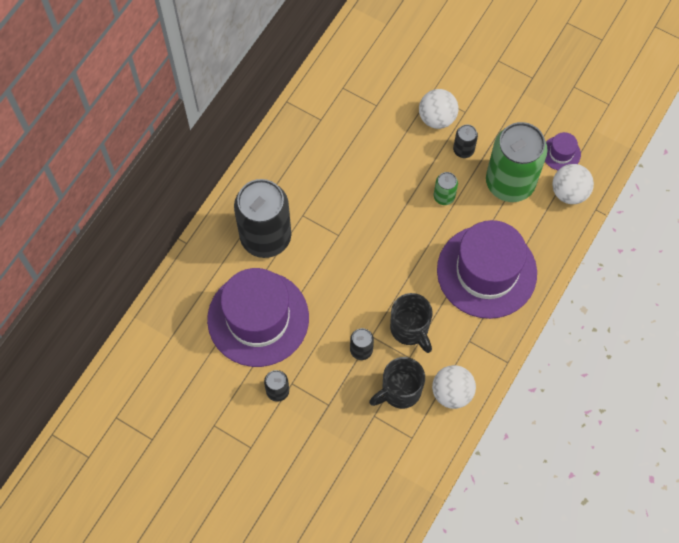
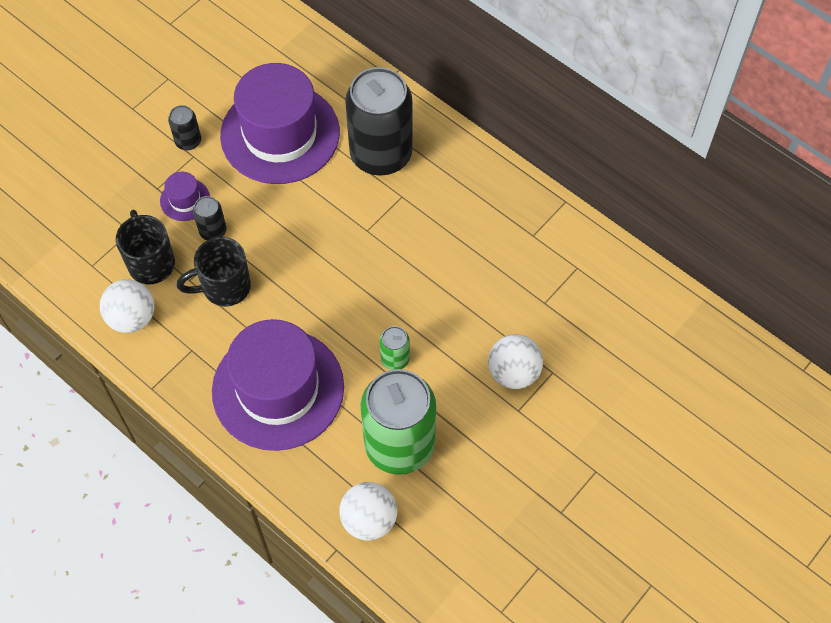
camera: 100 degrees right, 5 degrees down
black can [453,124,478,158] -> none
purple hat [545,132,581,170] -> purple hat moved to [160,172,210,221]

